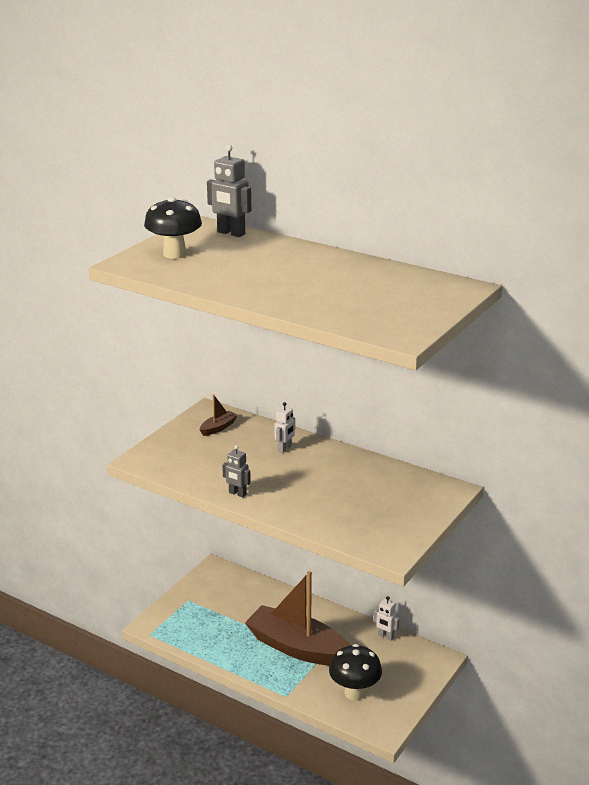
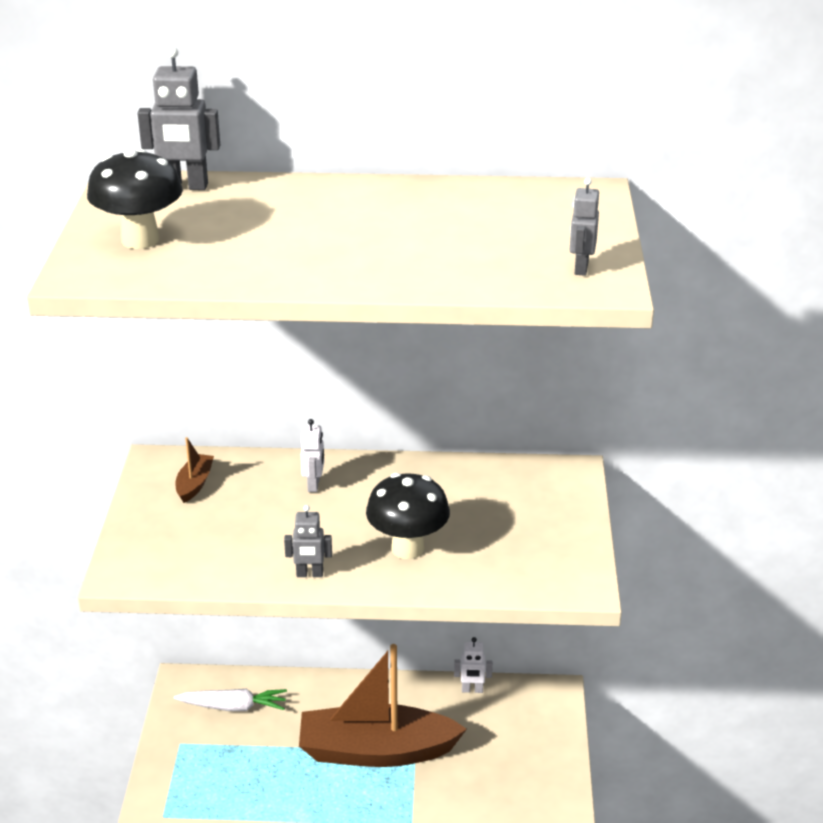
camera: 30 degrees left, 5 degrees up
black mushroom [329,644,382,700] -> black mushroom moved to [366,473,450,559]
none -> white carrot [174,689,287,711]
none -> grey robot [570,178,599,276]

